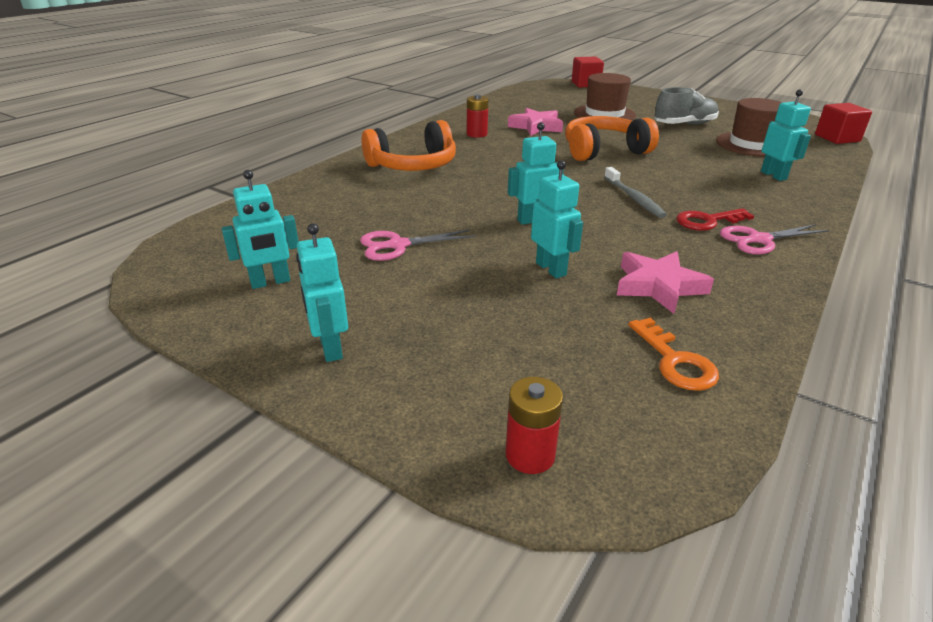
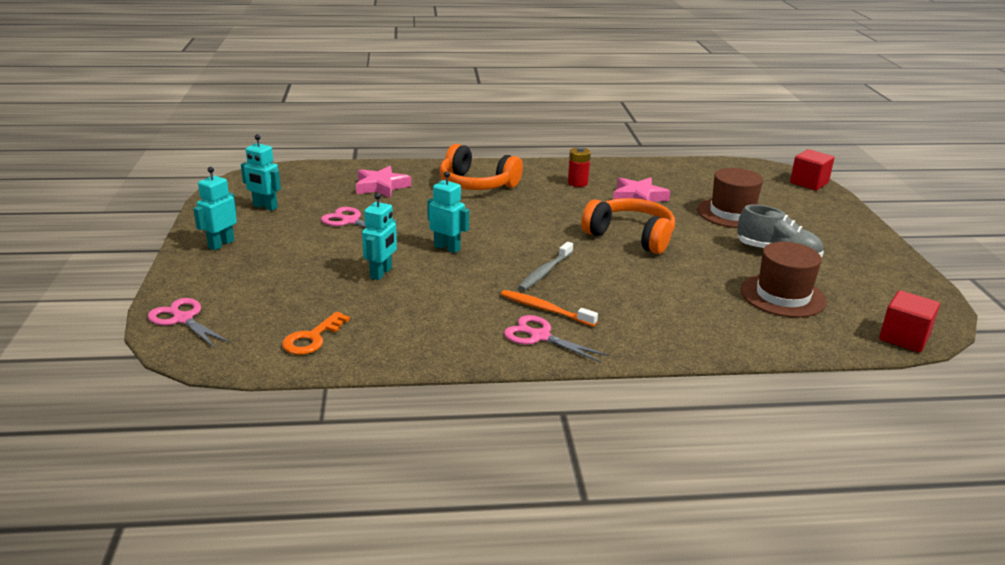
camera: 50 degrees right, 5 degrees down
red battery [506,377,563,474] -> pink scissors [148,298,230,348]
pink star [617,251,714,314] -> pink star moved to [356,166,411,198]
red key [676,208,754,231] -> orange toothbrush [501,290,598,327]
turquoise robot [761,89,811,181] -> none

